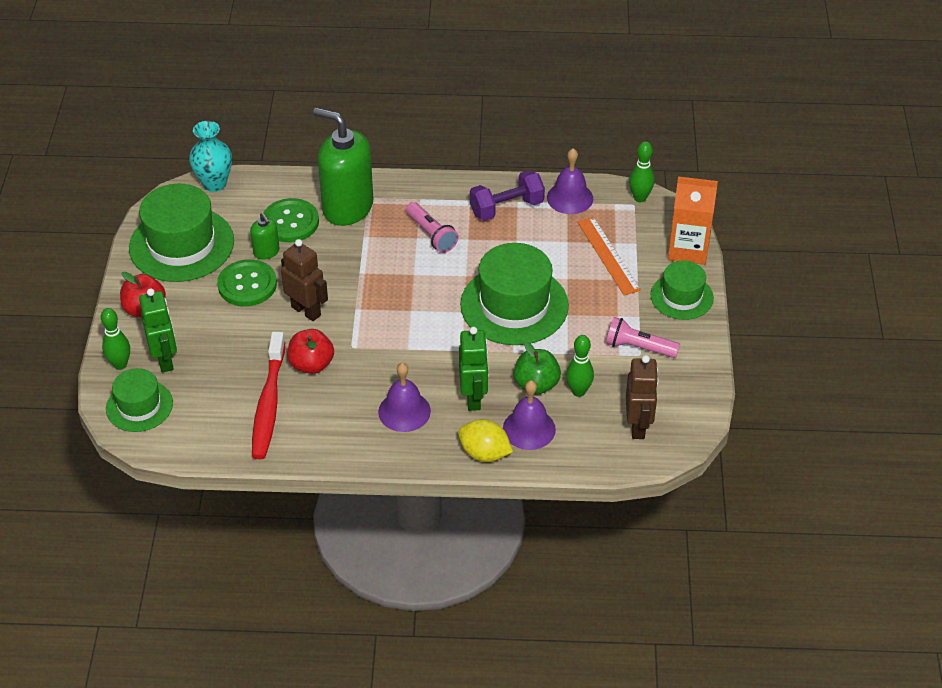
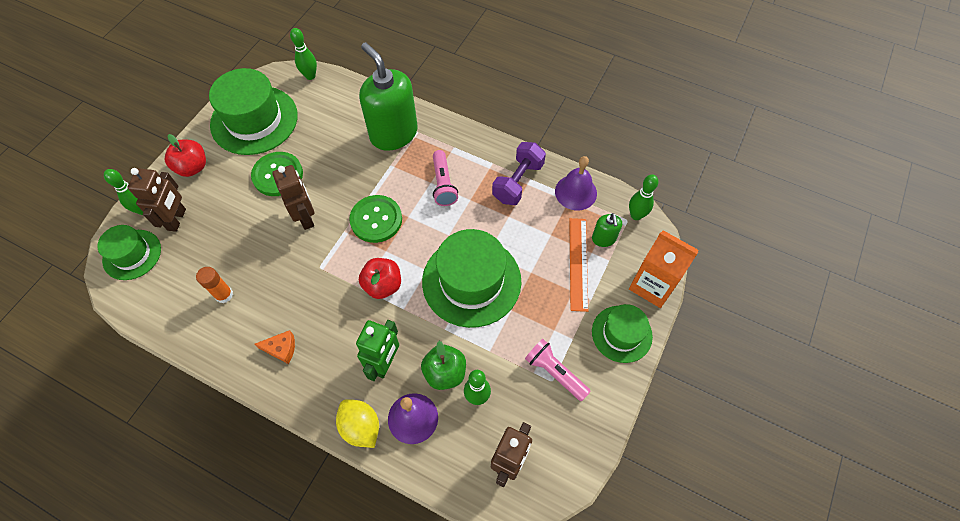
camera: 25 degrees right, 15 degrees up
green robot [139,288,177,373] -> brown robot [127,168,186,232]
turquoise vase [189,121,232,192] -> green bowling pin [290,28,317,80]
green soap dispenser [250,213,280,260] -> green soap dispenser moved to [592,213,622,247]
red toothbrush [252,332,285,459] -> orange glue stick [196,267,233,303]
green button [264,198,319,242] -> green button moved to [349,195,402,243]
red apple [288,329,334,374] -> red apple moved to [359,258,401,299]
purple bell [378,363,431,432] -> none
purple dumbbell [470,170,545,221] -> purple dumbbell turned 60 degrees counterclockwise [492,142,546,205]
none -> orange cheese [254,330,295,364]

